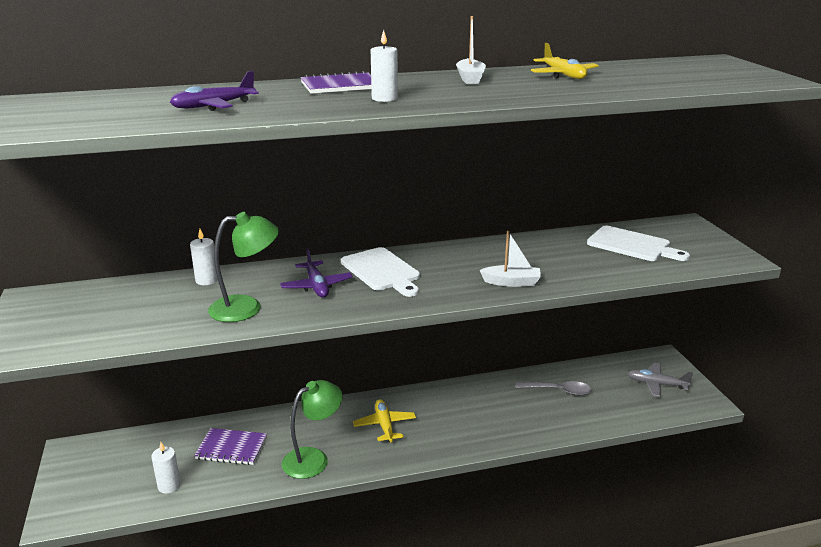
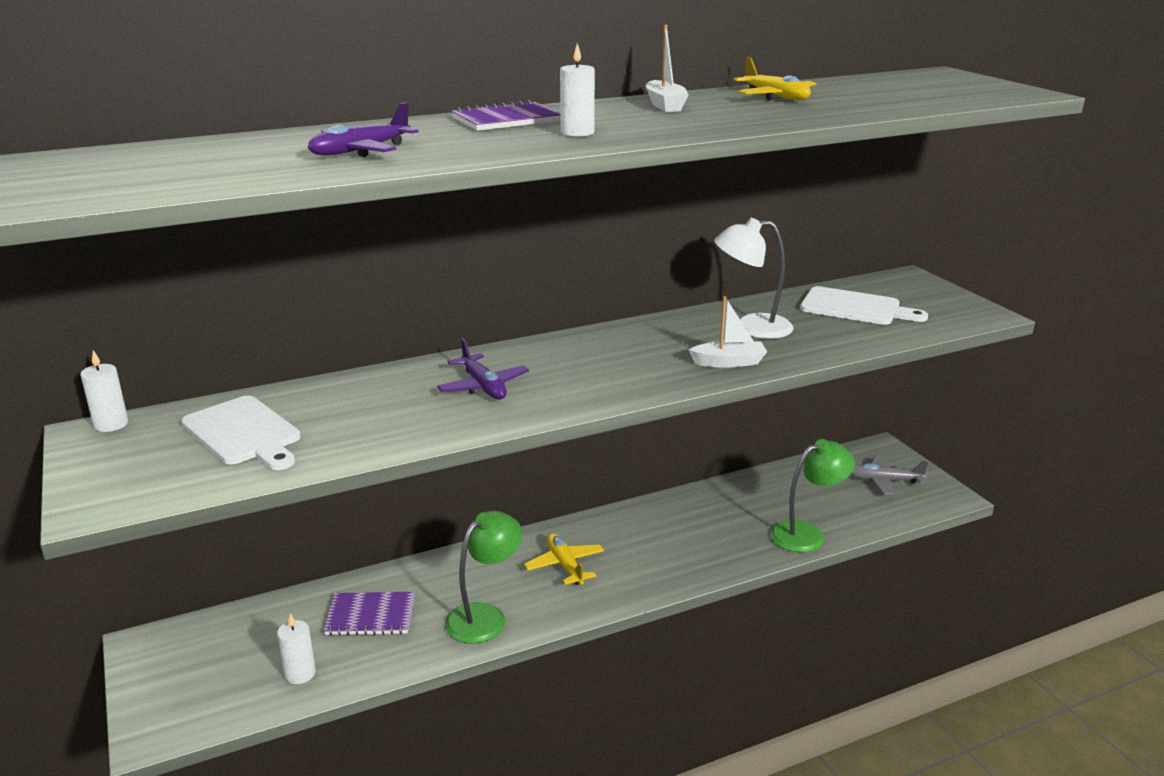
camera: 10 degrees left, 0 degrees up
white candle [190,229,218,285] -> white candle moved to [80,350,128,432]
green lamp [208,212,279,322] -> green lamp moved to [770,439,855,553]
white cutting board [341,247,420,297] -> white cutting board moved to [181,395,301,470]
grey spoon [516,381,592,396] -> none
none -> white lamp [714,218,794,339]

